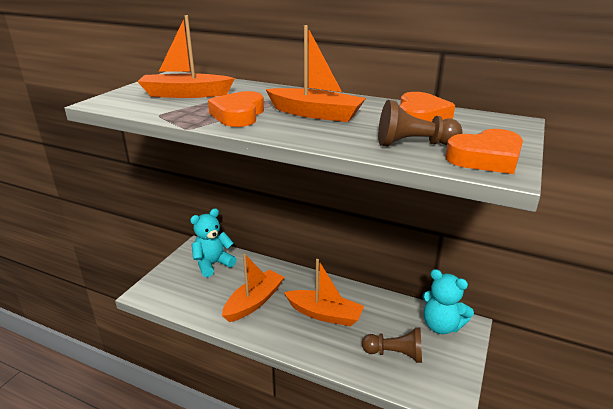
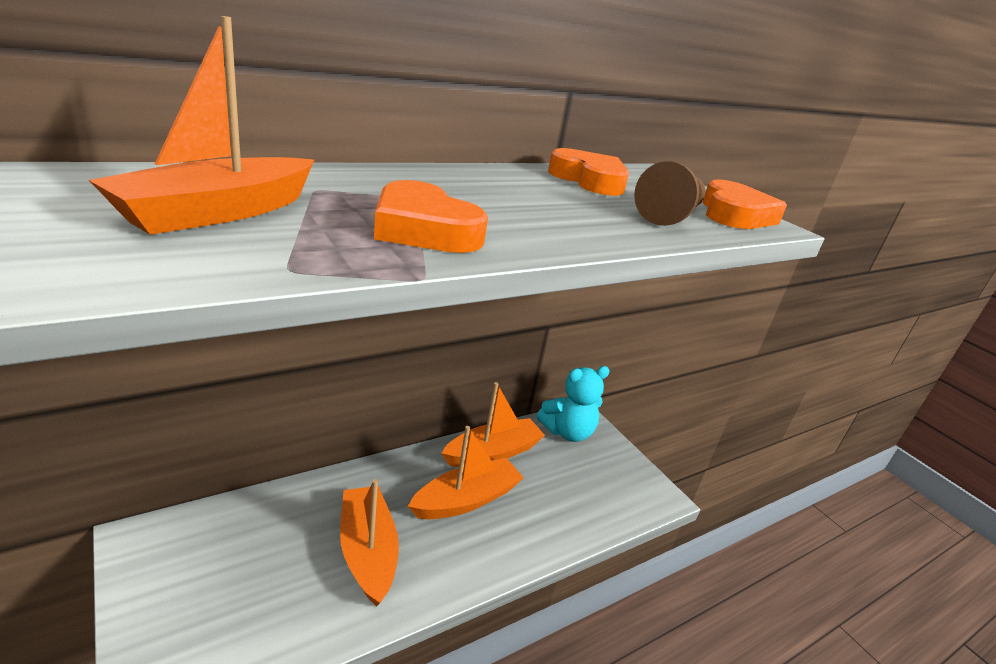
camera: 60 degrees left, 0 degrees up
turquoise teddy bear [190,208,237,277] -> none
orange boat [265,25,366,122] -> orange boat moved to [441,382,545,467]
brown pawn [362,327,422,363] -> none

